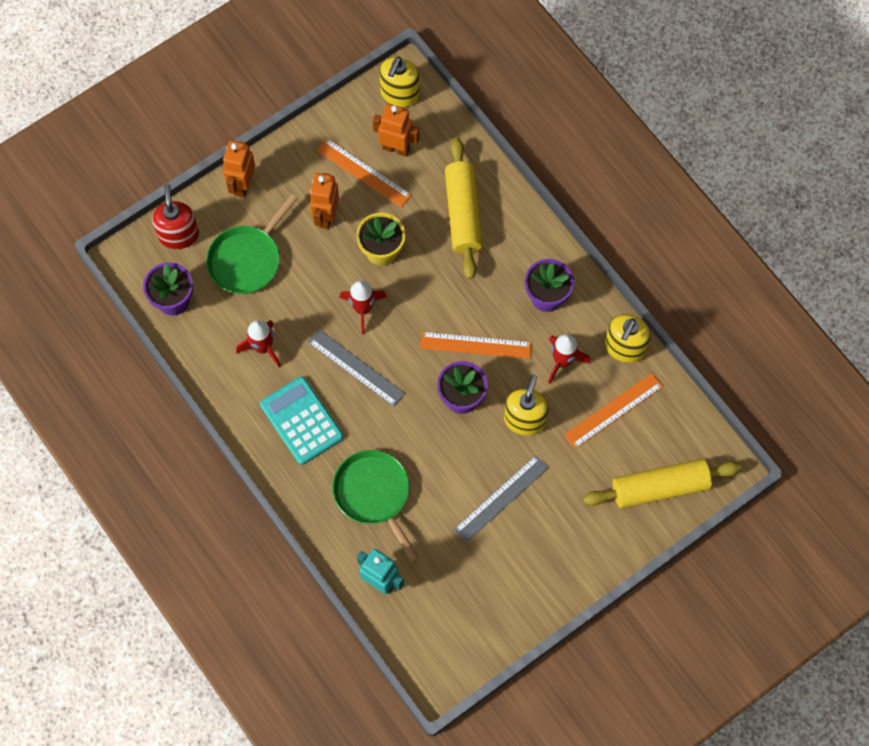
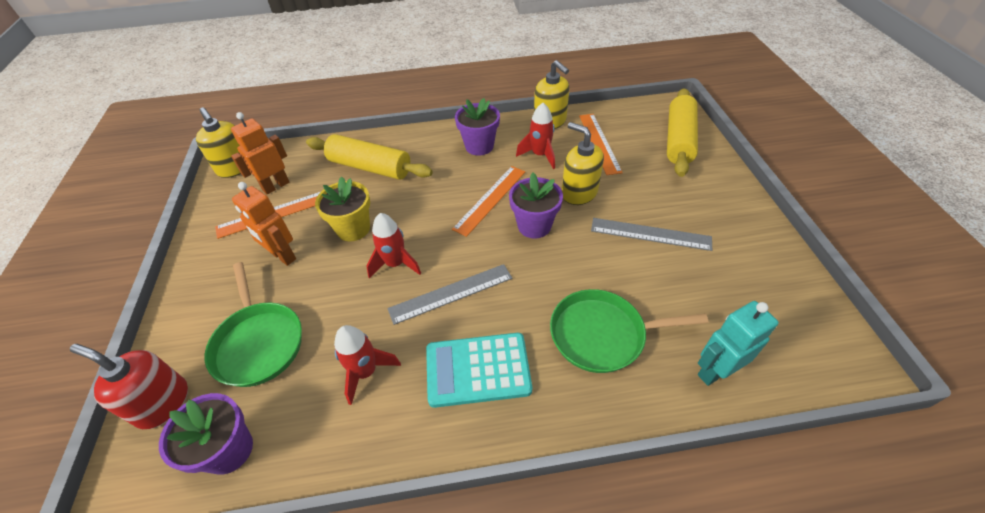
camera: 60 degrees left, 20 degrees down
orange robot [223,140,255,198] -> none
grey ruler [454,455,548,543] -> grey ruler turned 60 degrees counterclockwise [591,218,712,251]

